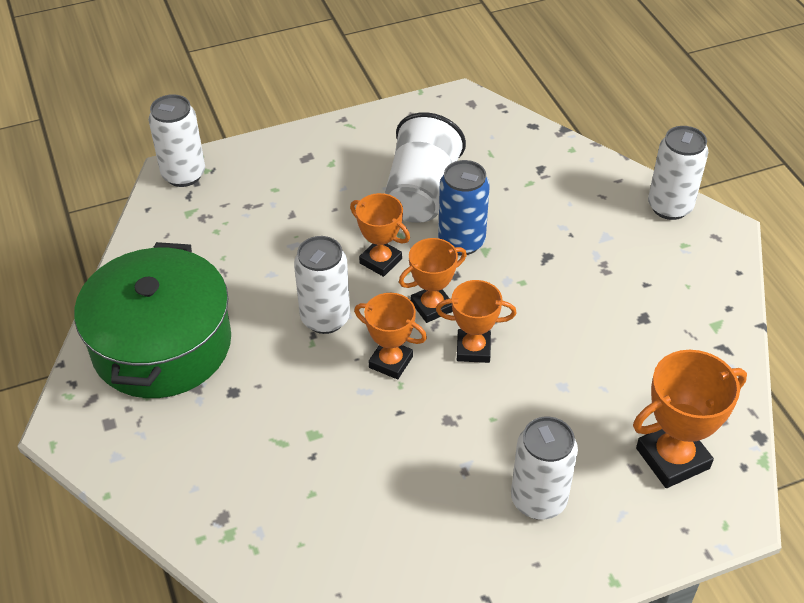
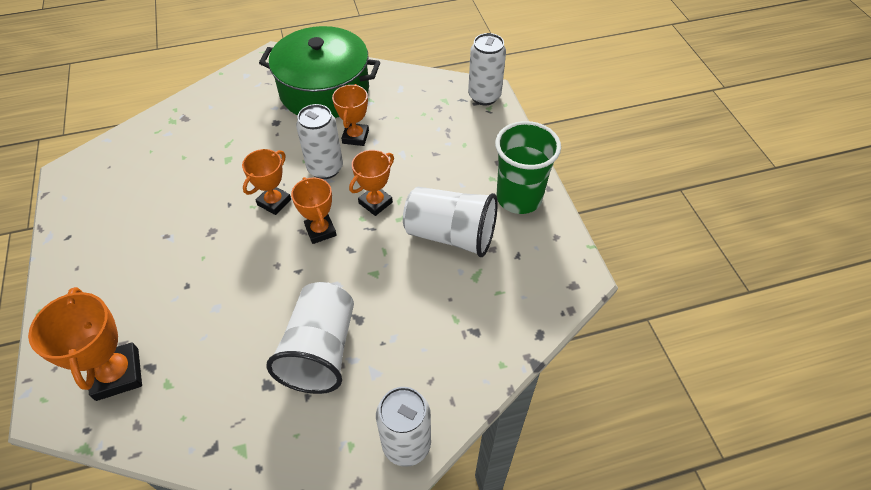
camera: 95 degrees right, 5 degrees up
orange trophy [436,280,517,363] -> orange trophy moved to [332,84,369,146]
blue can [438,160,490,255] -> none
white can [511,417,578,520] -> none
none -> white cup [266,282,354,394]
none -> green cup [495,121,561,214]

